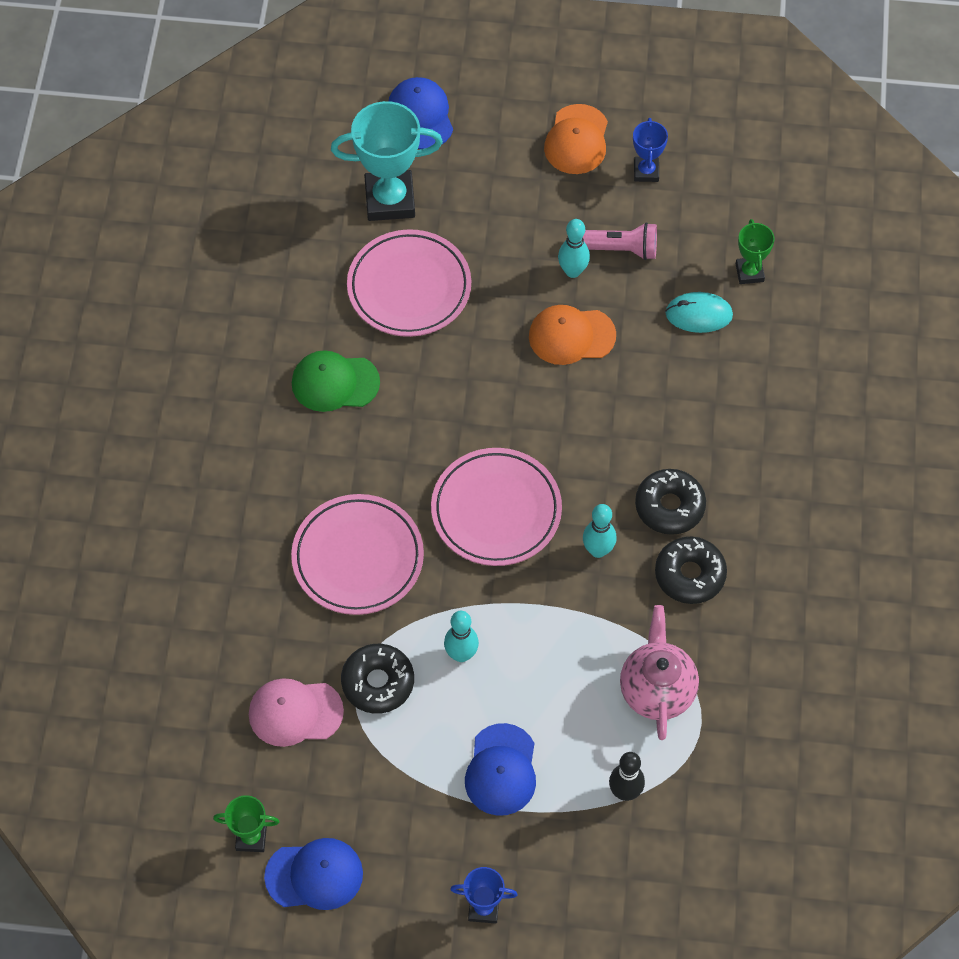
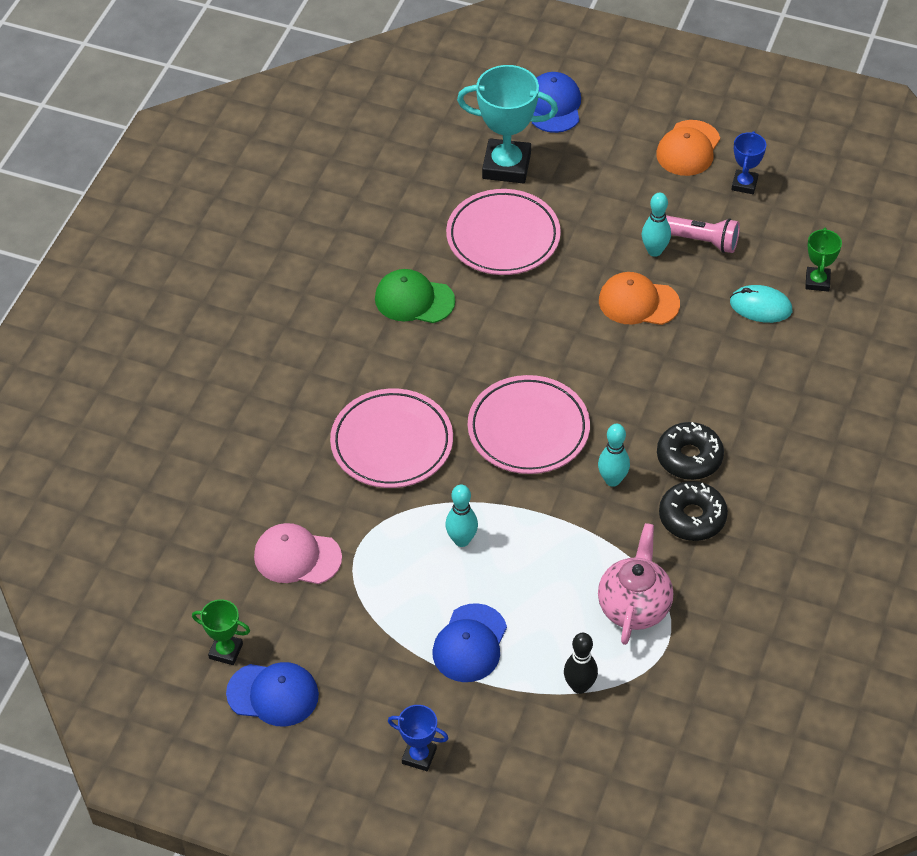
camera: 15 degrees right, 10 degrees down
black donut [341,644,414,714] -> none

